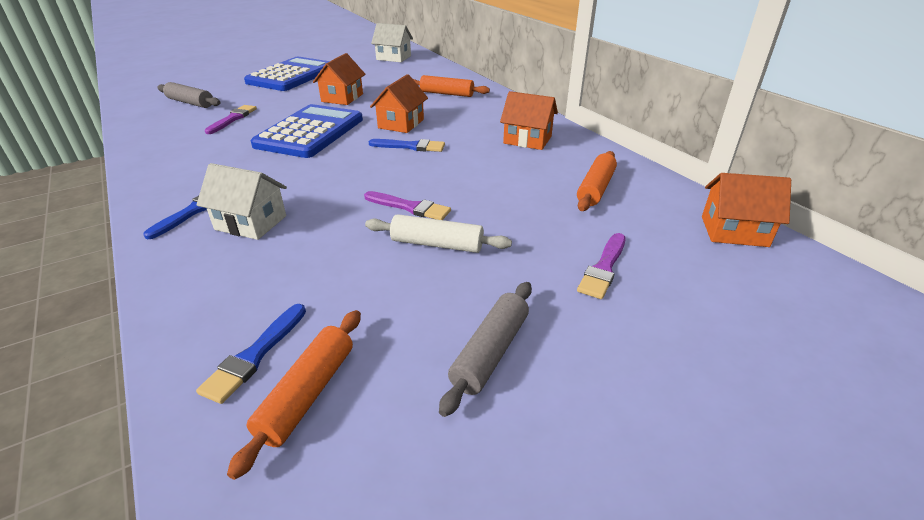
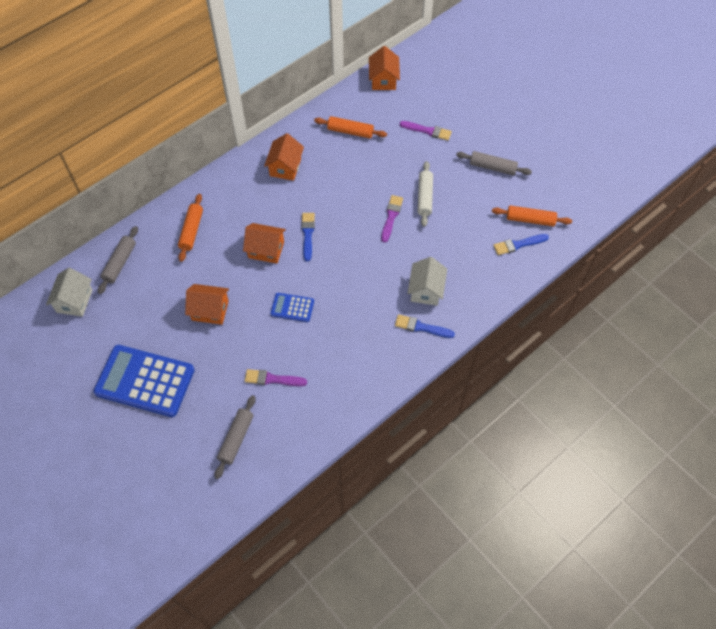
camera: 100 degrees left, 25 degrees up
blue brush [196,304,306,404] -> blue brush turned 150 degrees clockwise [493,234,549,255]
blue calculator [251,104,363,158] -> blue calculator [270,293,314,322], size x0.48
none -> grey rolling pin [98,226,138,294]

